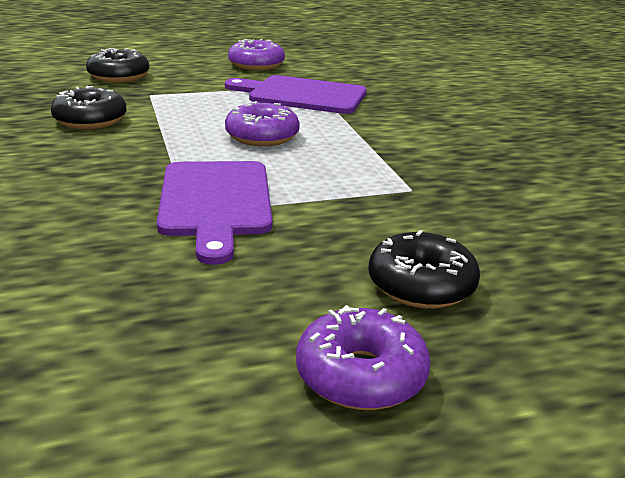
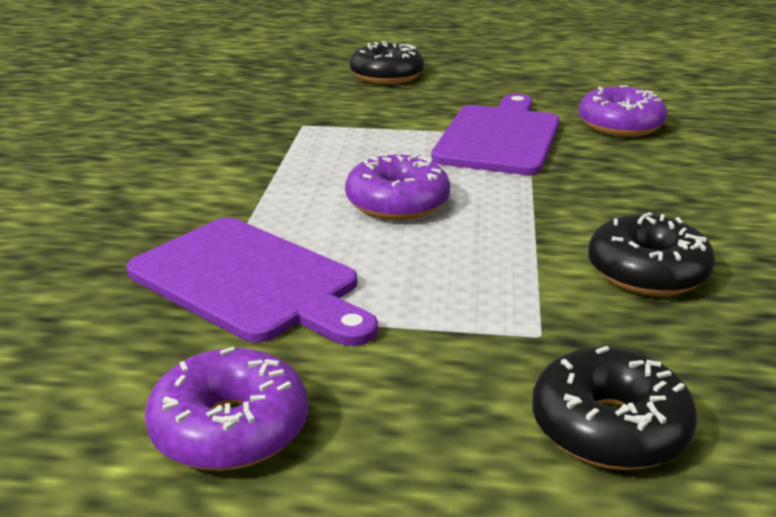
camera: 155 degrees left, 0 degrees up
purple donut [296,305,430,410] -> purple donut moved to [579,85,668,137]

